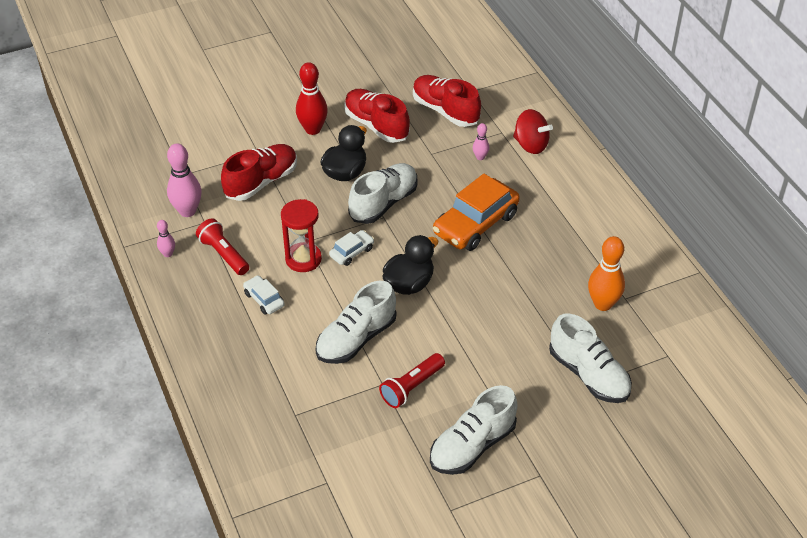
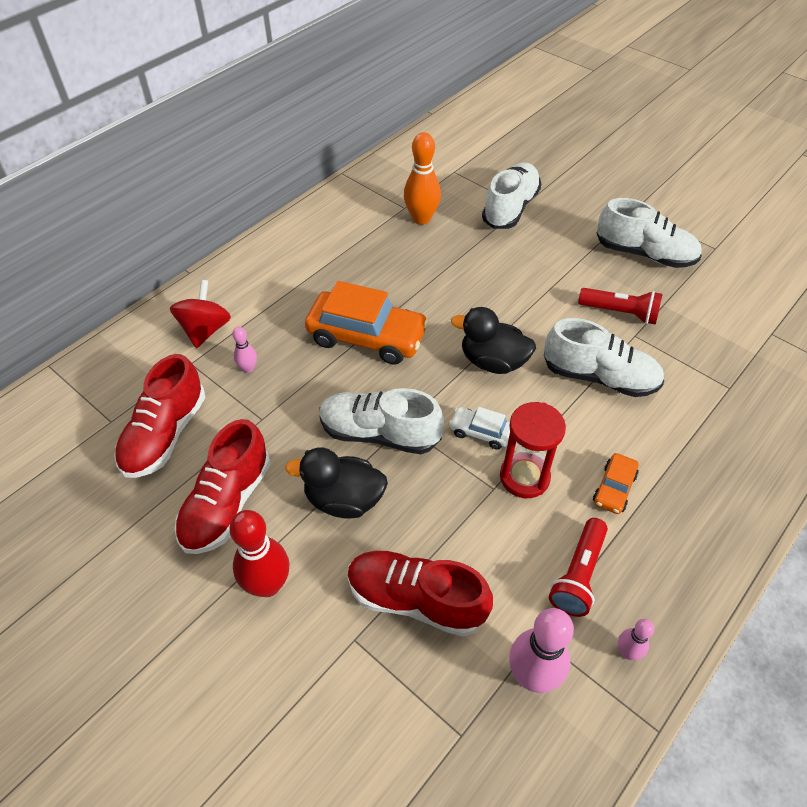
camera: 115 degrees left, 5 degrees up
white car [243,275,285,315] -> orange car [593,453,639,514]

